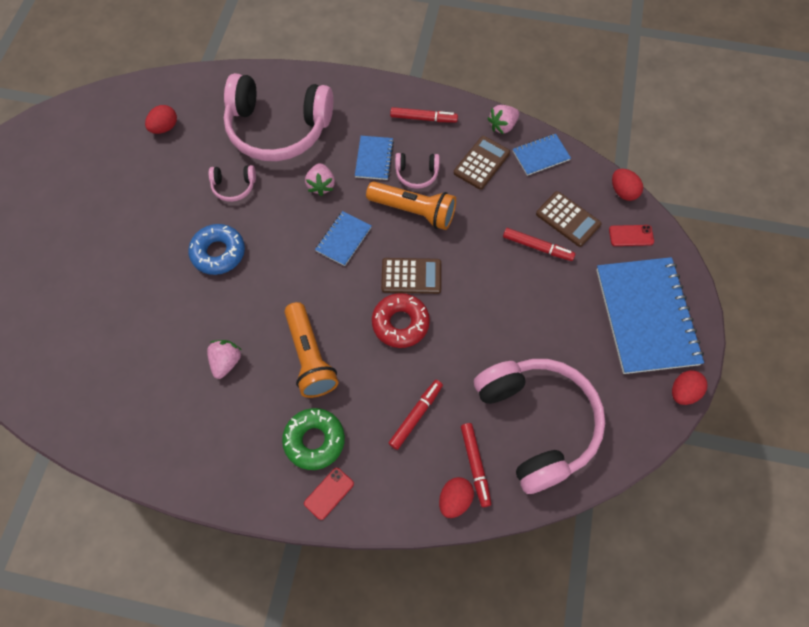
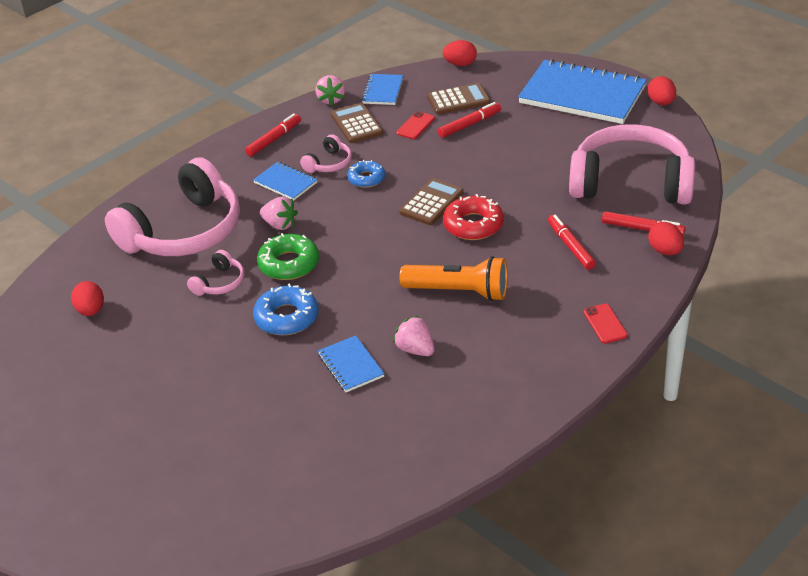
camera: 55 degrees left, 25 degrees down
green donut [282,408,345,470] -> green donut moved to [257,233,319,280]
blue notebook [315,211,371,266] -> blue notebook moved to [318,335,384,392]
orange flashlight [366,182,456,230] -> blue donut [347,160,385,188]
red phone [609,225,654,246] -> red phone moved to [396,111,435,139]

